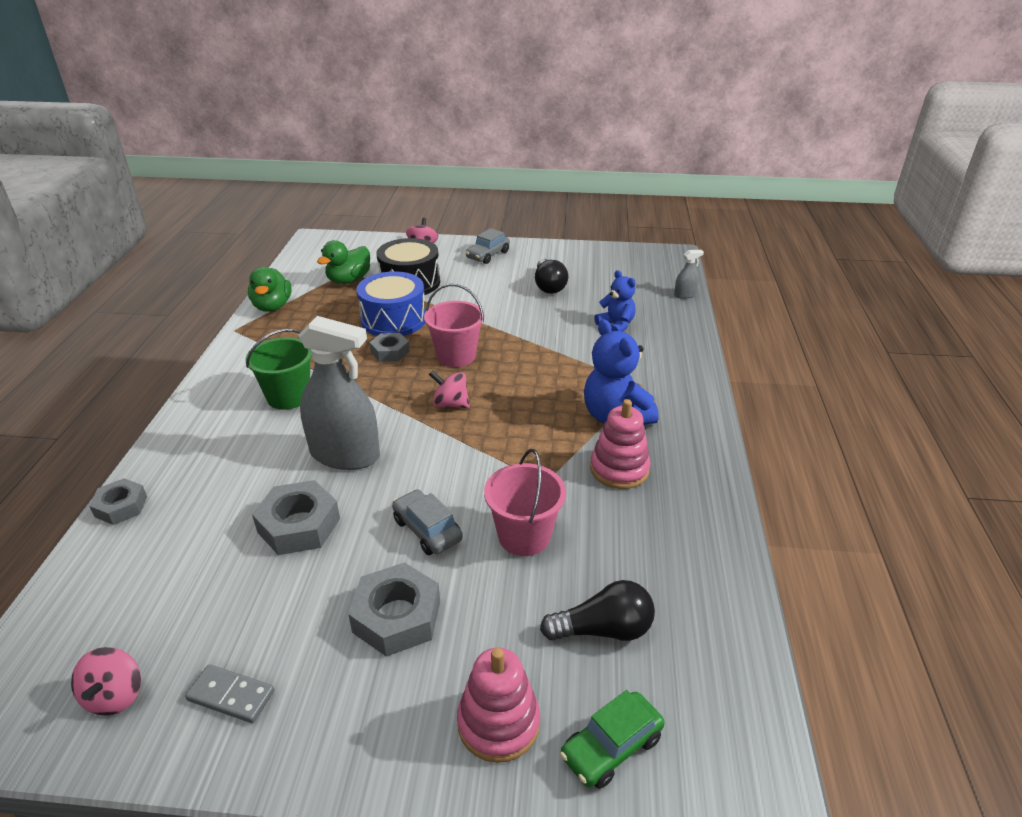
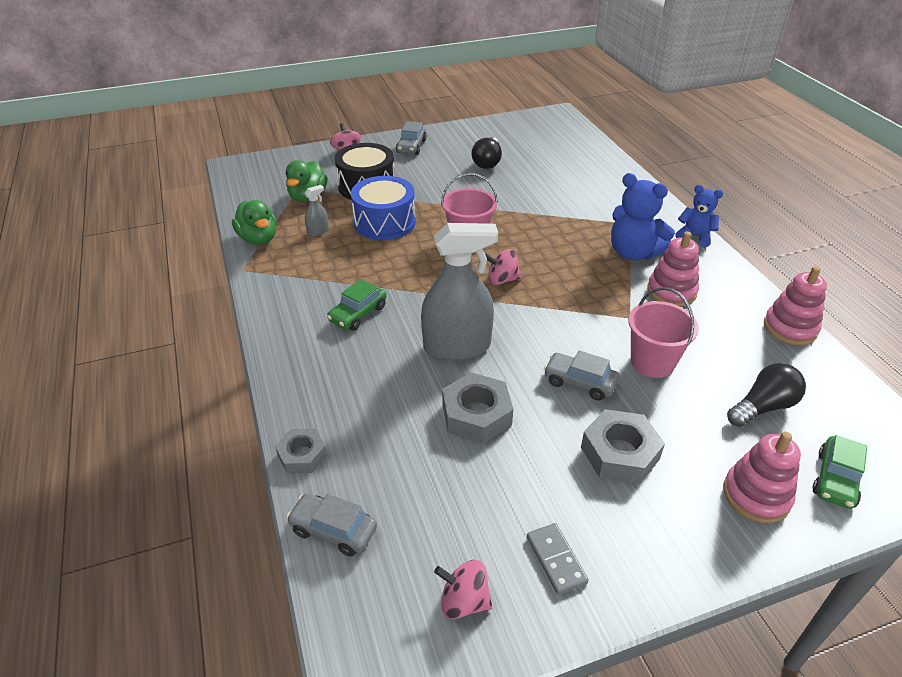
camera: 25 degrees left, 5 degrees up
pink spinning top [71,647,141,716] -> pink spinning top turned 135 degrees clockwise [434,560,493,619]
grey domino [185,664,274,723] -> grey domino turned 75 degrees clockwise [527,523,588,595]
green bucket [245,329,312,410] -> green car [327,279,386,331]
grey nut [370,333,410,362] -> none
black light bulb [535,259,568,294] -> black light bulb turned 45 degrees clockwise [471,137,502,169]
blue teddy bear [594,270,636,332] -> blue teddy bear moved to [675,185,723,248]
grey spray bottle [674,250,704,299] -> grey spray bottle moved to [305,185,329,236]
none -> grey car [286,493,377,557]
none -> pink stacking toy [764,266,827,345]

